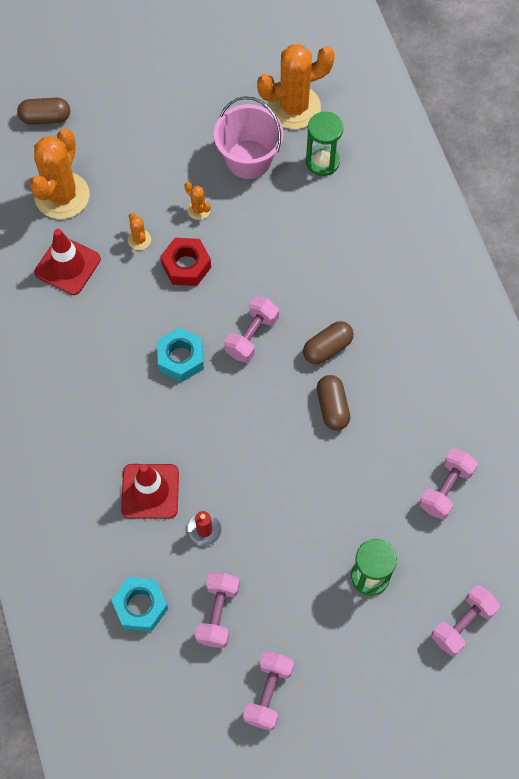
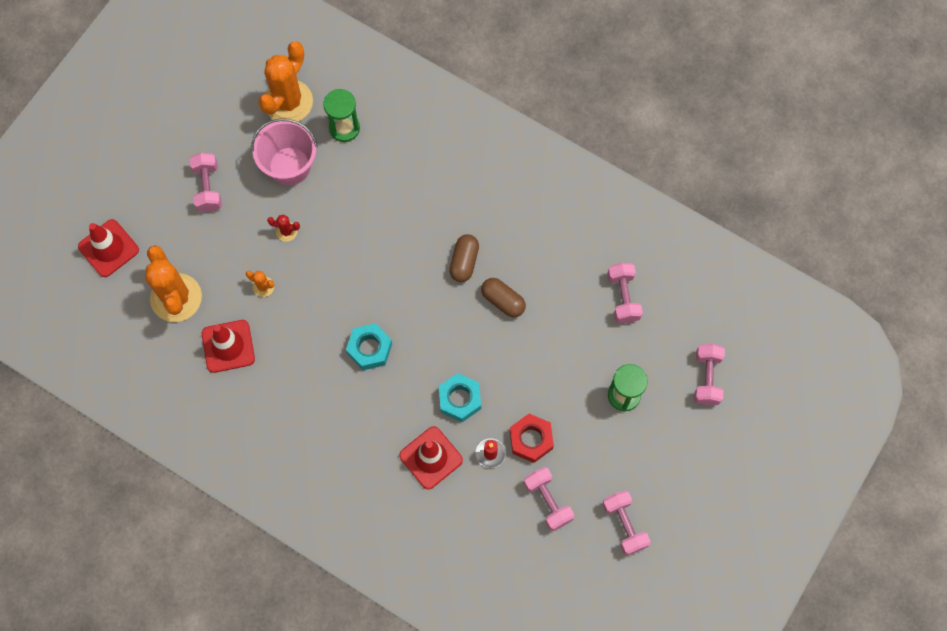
camera: 40 degrees left, 5 degrees up
brown capsule [17,98,70,125] -> red traffic cone [78,219,139,277]
turquoise nut [111,577,168,632] -> turquoise nut moved to [439,373,481,422]
red nut [161,238,211,286] -> red nut moved to [510,414,554,463]
orange cactus [184,182,211,220] -> red cactus [267,214,300,242]
pink dumbbell [224,296,279,363] -> pink dumbbell moved to [190,153,222,212]

